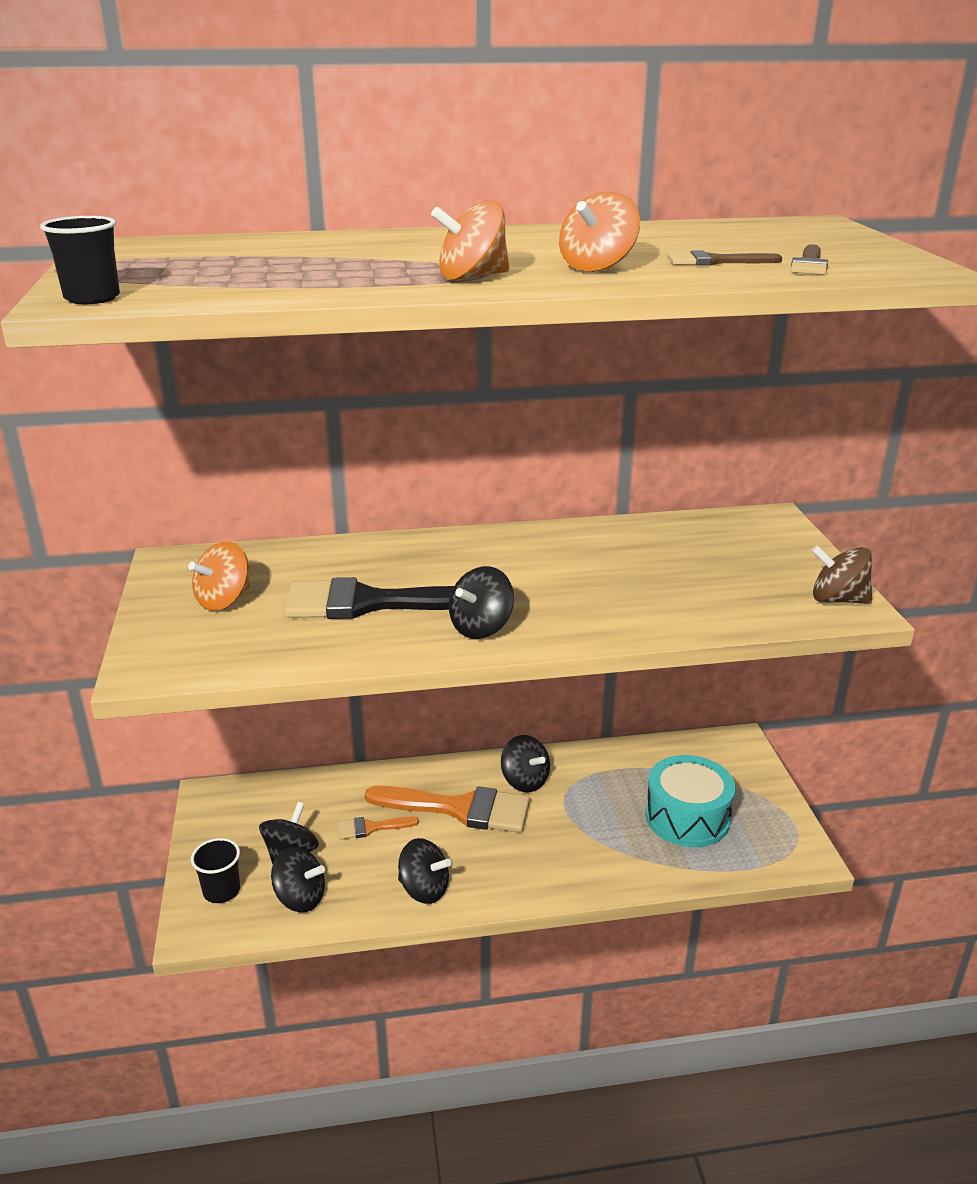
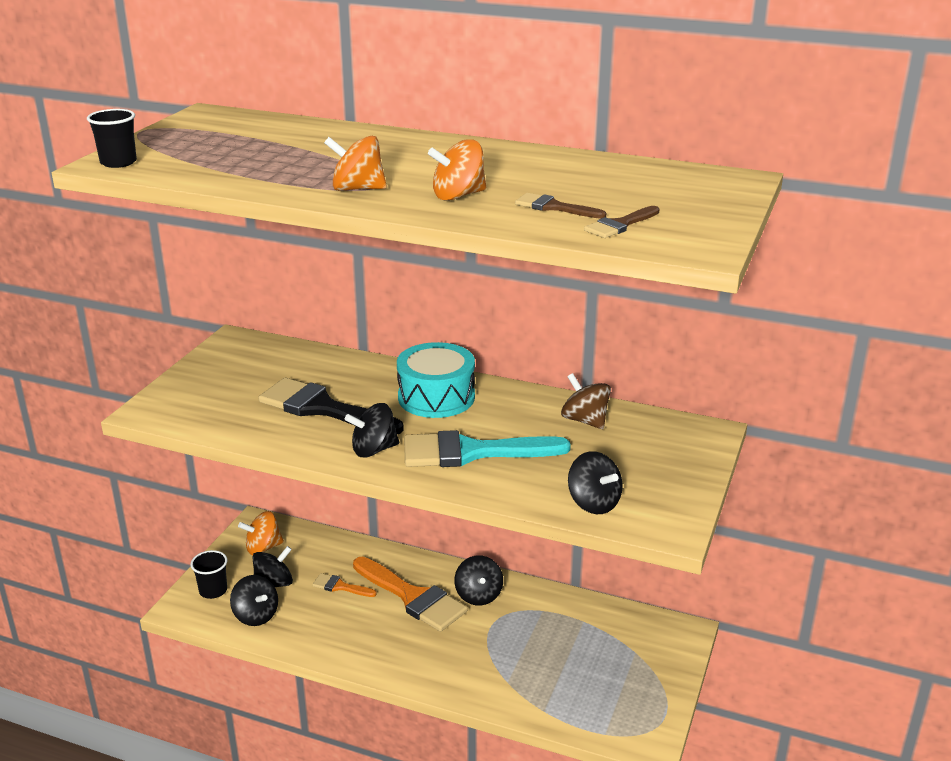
camera: 30 degrees right, 0 degrees up
orange spinning top [188,542,250,611] -> orange spinning top moved to [238,511,284,555]
black spinning top [398,838,451,904] -> black spinning top moved to [568,451,623,514]
turquoise drum [645,755,736,847] -> turquoise drum moved to [397,342,475,418]
brown spinning top [811,545,872,604] -> brown spinning top moved to [561,373,611,429]
none -> turquoise brush [404,430,571,467]

